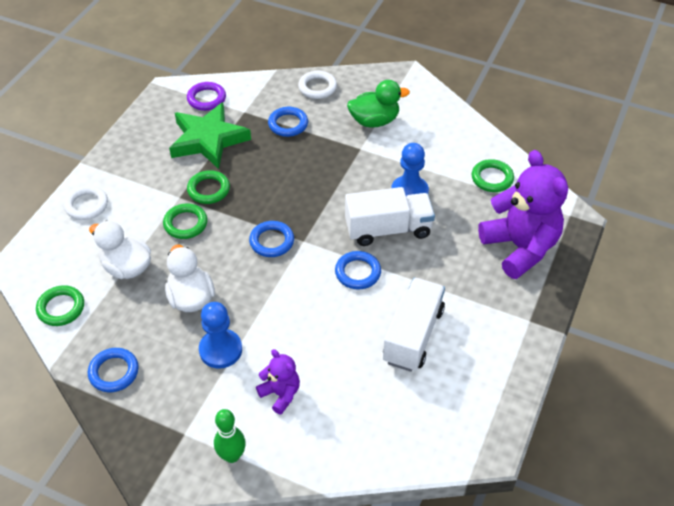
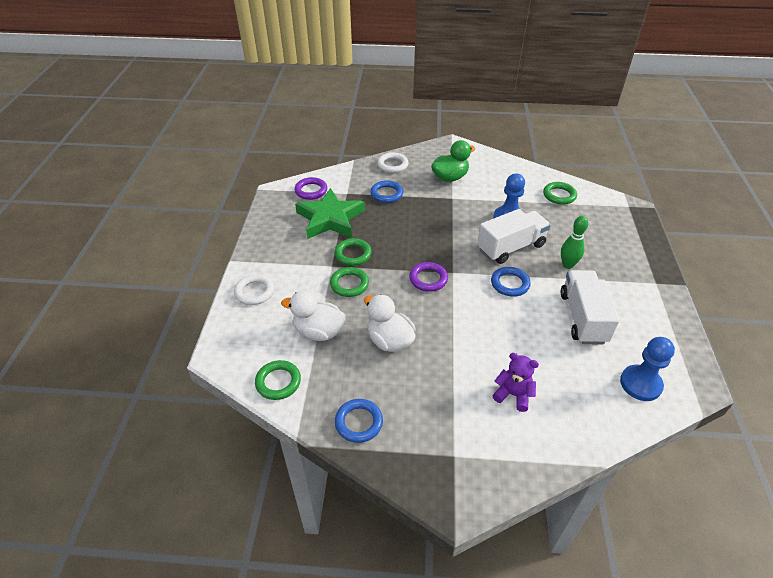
camera: 20 degrees left, 5 degrees down
blue pawn [199,302,242,369] -> blue pawn moved to [620,337,675,401]
green bowling pin [214,409,246,463] -> green bowling pin moved to [561,216,588,269]
blue ring [249,221,294,257] -> purple ring [409,262,448,292]
purple teddy bear [478,150,568,279] -> none

